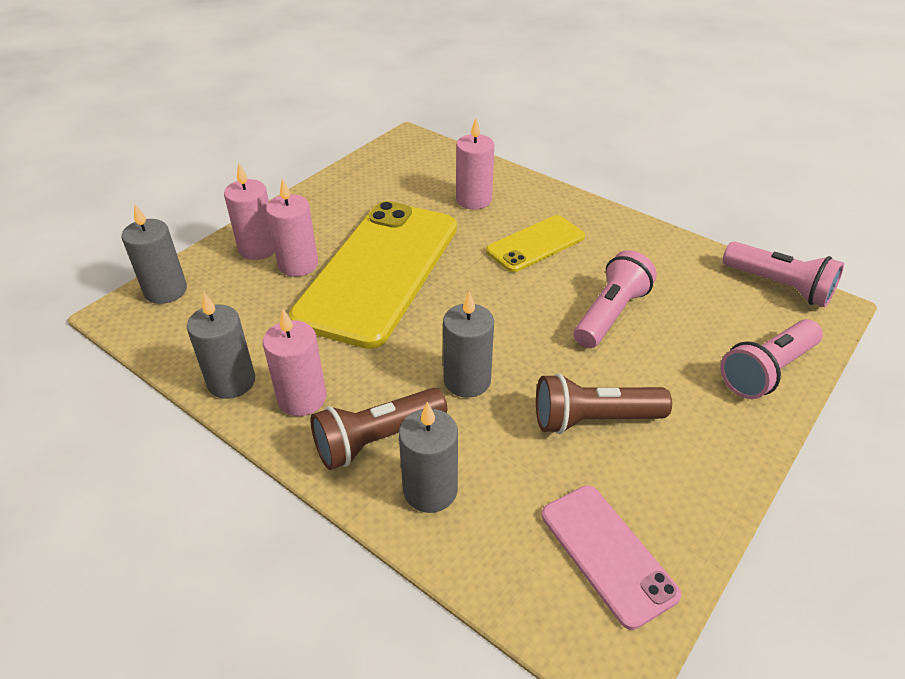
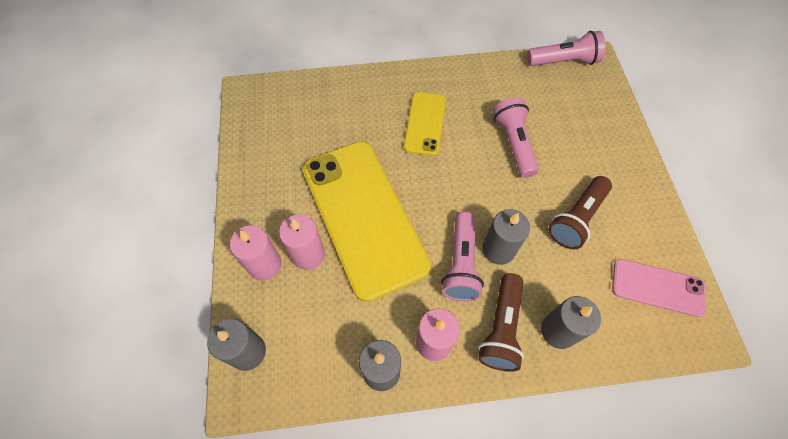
camera: 45 degrees left, 20 degrees up
pink candle [456,118,494,209] -> none
pink flashlight [720,319,823,399] -> pink flashlight moved to [441,212,484,301]

